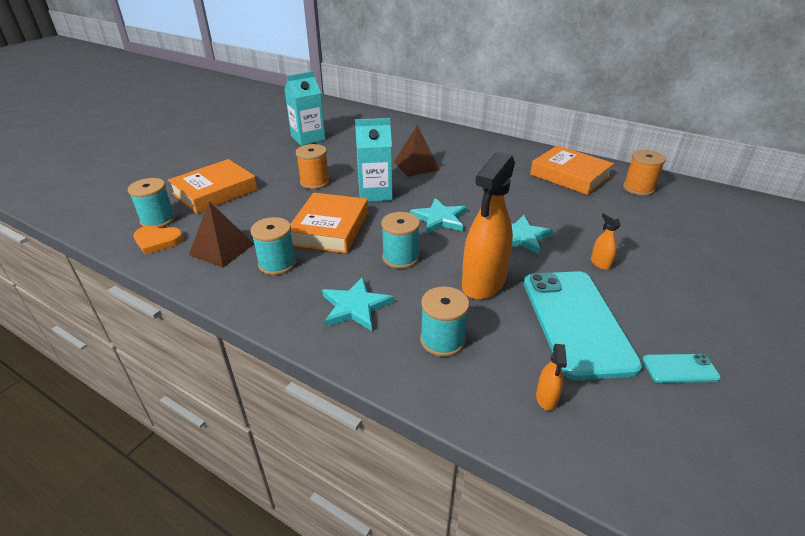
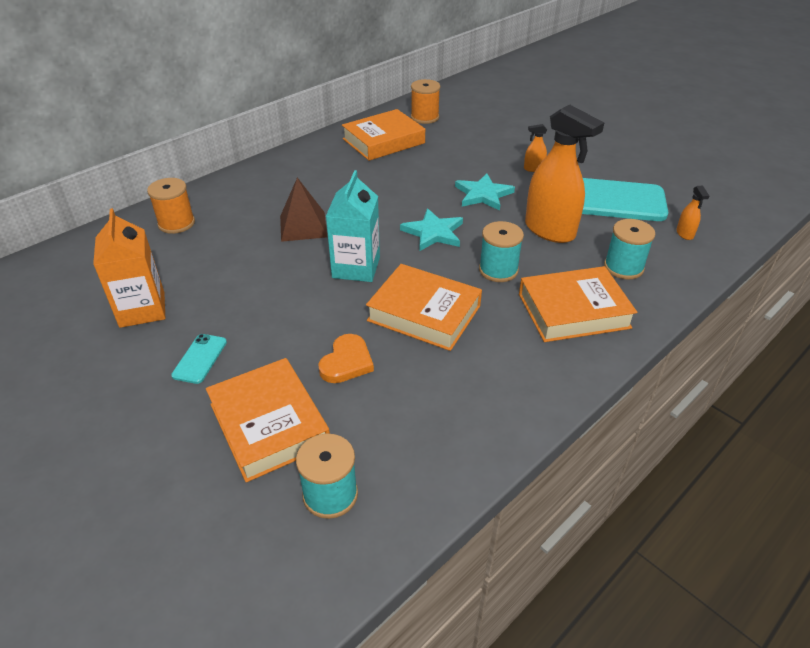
camera: 75 degrees left, 5 degrees up
orange heart [134,225,184,255] -> orange heart moved to [318,334,374,383]
brown pyramid [189,202,254,268] -> none
turquoise spool [250,217,296,275] -> none
turquoise carton [284,71,326,146] -> orange carton [93,208,165,328]
orange spool [296,144,330,189] -> orange spool moved to [147,178,195,234]
turquoise star [322,277,394,331] -> orange book [519,266,637,342]
orange spray bottle [536,344,567,411] -> orange spray bottle turned 60 degrees clockwise [676,185,709,240]
turquoise phone [643,354,721,383] -> turquoise phone moved to [171,334,227,384]

